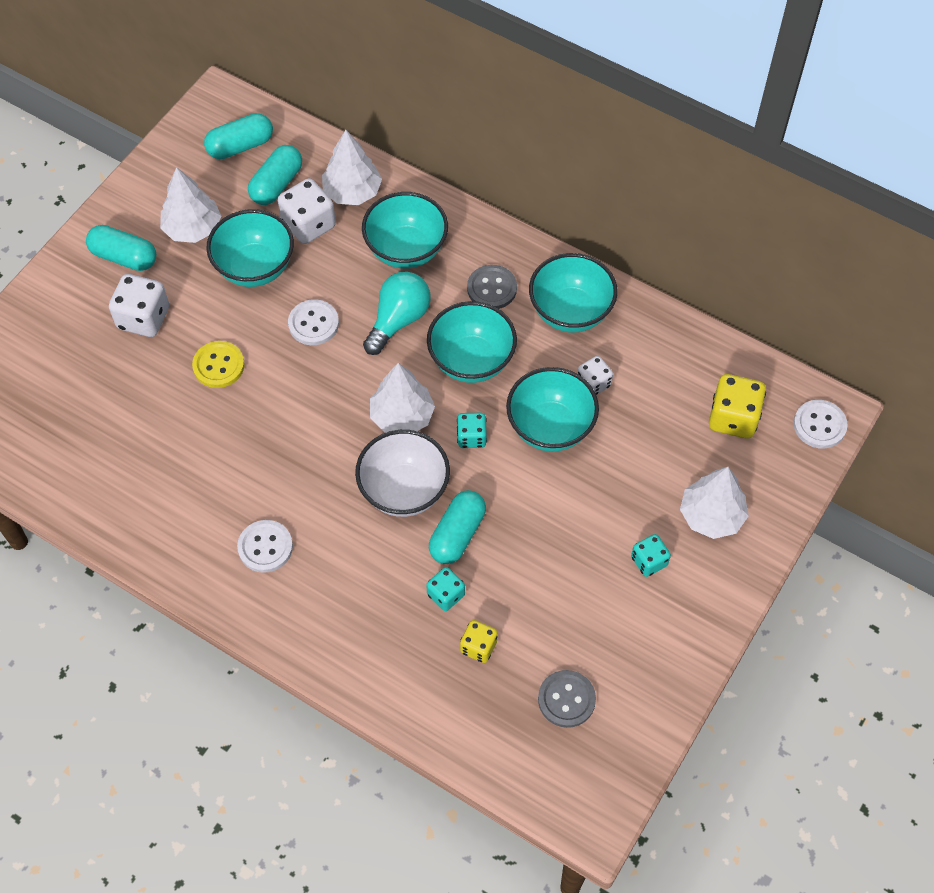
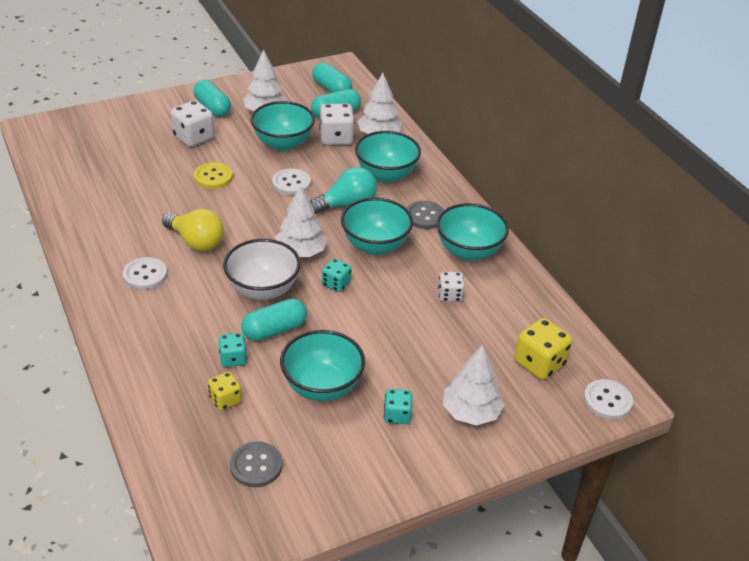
camera: 30 degrees right, 20 degrees down
turquoise capsule [204,113,273,159] -> turquoise capsule turned 45 degrees clockwise [312,62,352,93]
turquoise bowl [506,367,599,451] -> turquoise bowl moved to [280,330,365,401]
none -> yellow light bulb [162,209,224,251]

